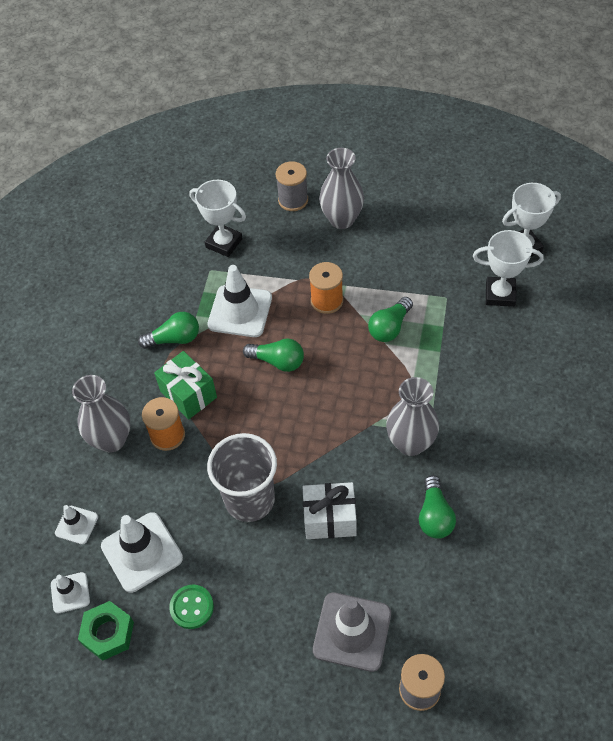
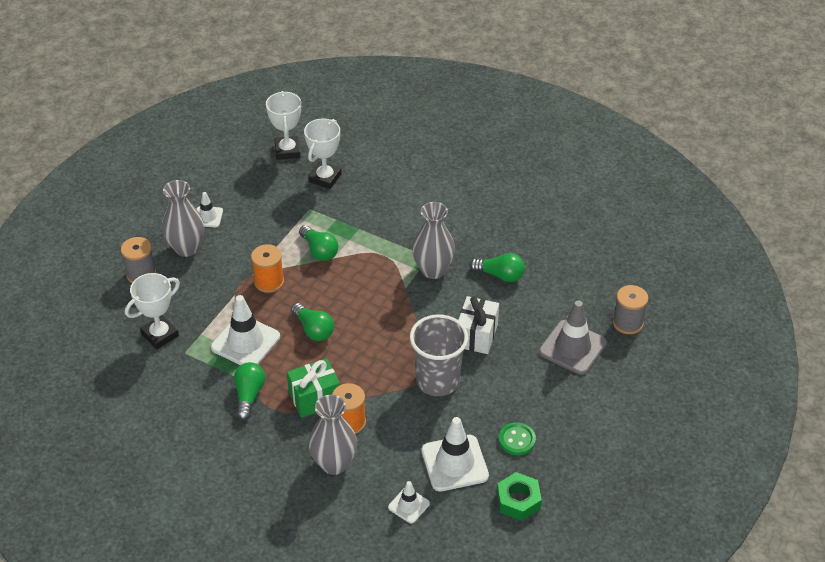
camera: 75 degrees left, 10 degrees down
white traffic cone [51,572,90,614] -> white traffic cone moved to [197,192,223,227]
green light bulb [243,339,304,372] -> green light bulb turned 105 degrees clockwise [291,303,334,341]

